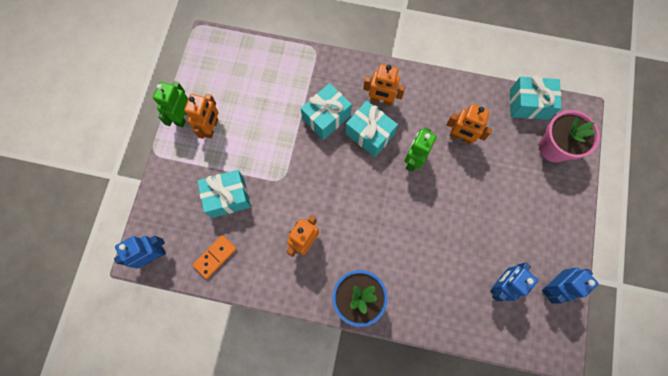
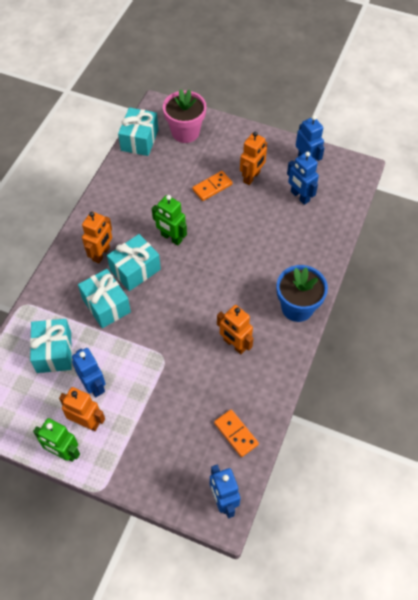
camera: 80 degrees left, 15 degrees down
turquoise gift [197,170,251,218] -> turquoise gift moved to [30,319,72,373]
orange robot [447,104,492,144] -> orange robot moved to [240,132,267,185]
none -> blue robot [72,348,106,397]
none -> orange domino [192,171,233,201]

